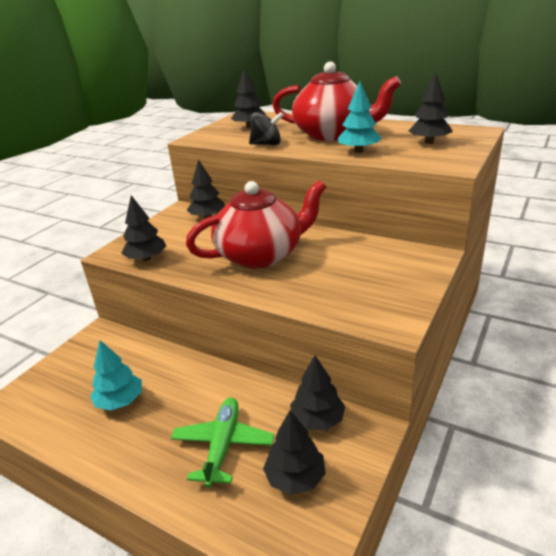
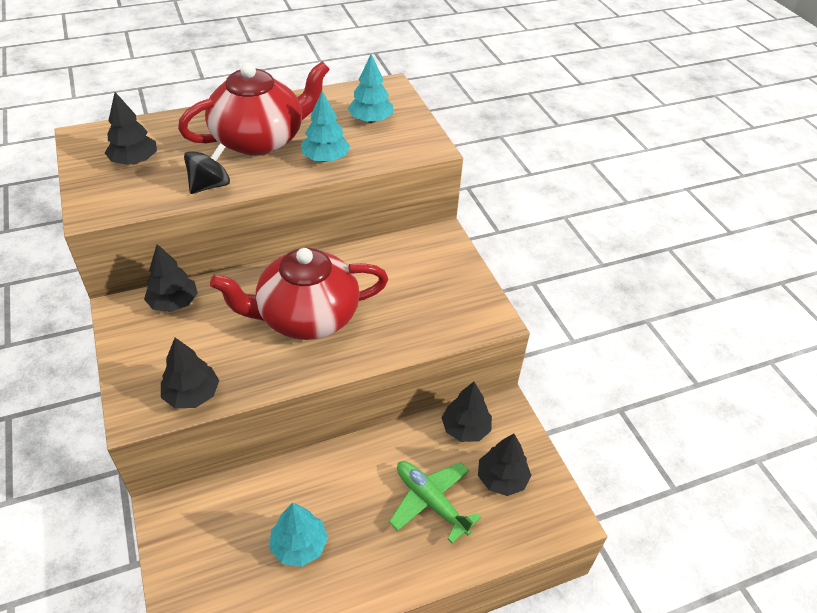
camera: 55 degrees left, 15 degrees up
red teapot [186,180,326,268] -> red teapot turned 120 degrees counterclockwise [210,248,388,340]
black tree [409,72,453,144] -> turquoise tree [348,54,393,123]

